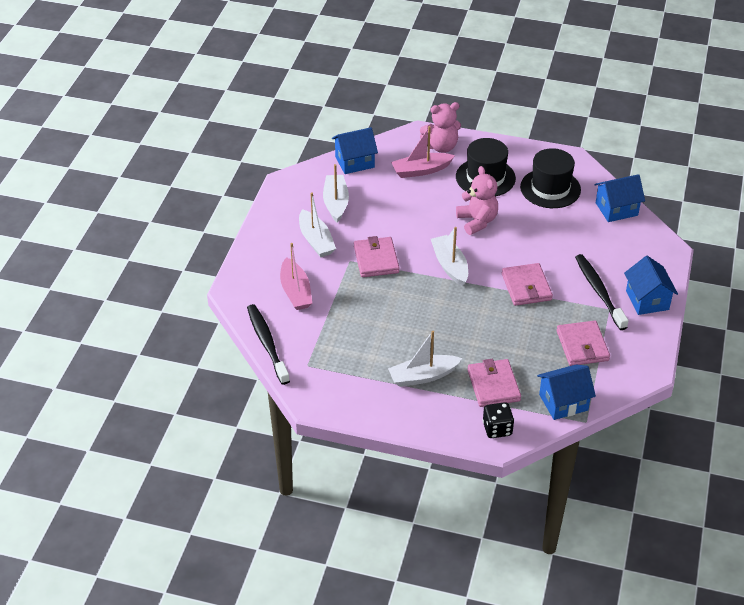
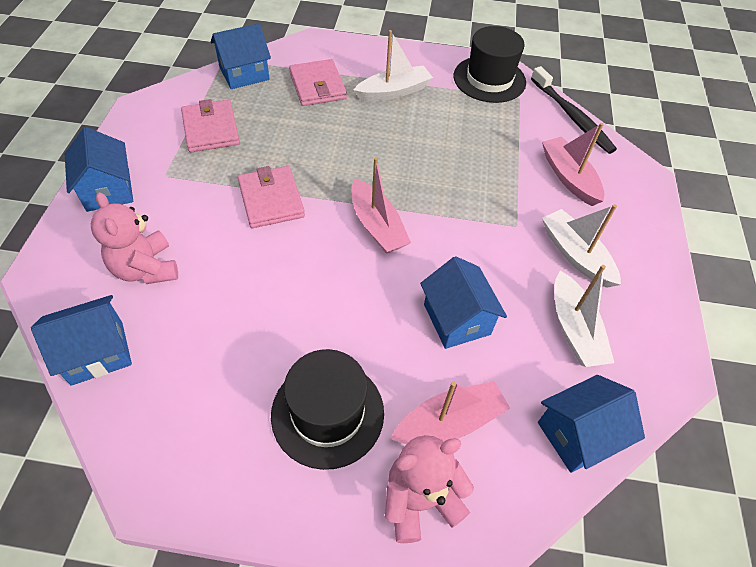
camera: 170 degrees right, 10 degrees up
pink wallet [354,236,400,277] -> none
white boat [431,227,468,286] -> pink boat [351,157,411,254]
pink teddy bear [456,166,498,235] -> pink teddy bear moved to [91,192,178,284]
black dice [482,402,514,438] -> none
black hat [520,148,581,208] -> black hat moved to [454,26,526,103]
black toothbrush [575,254,628,330] -> none
none -> blue house [420,256,507,349]

